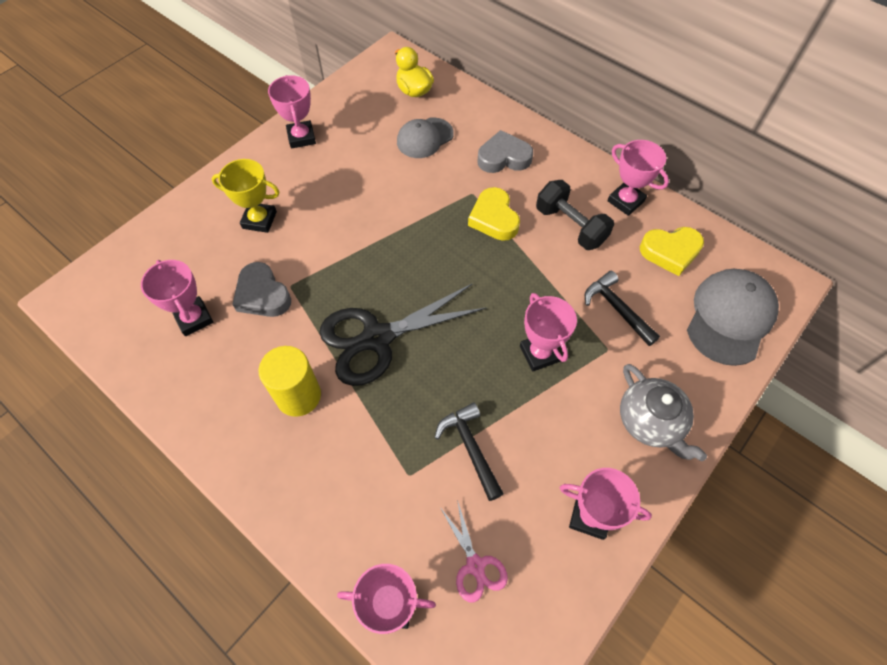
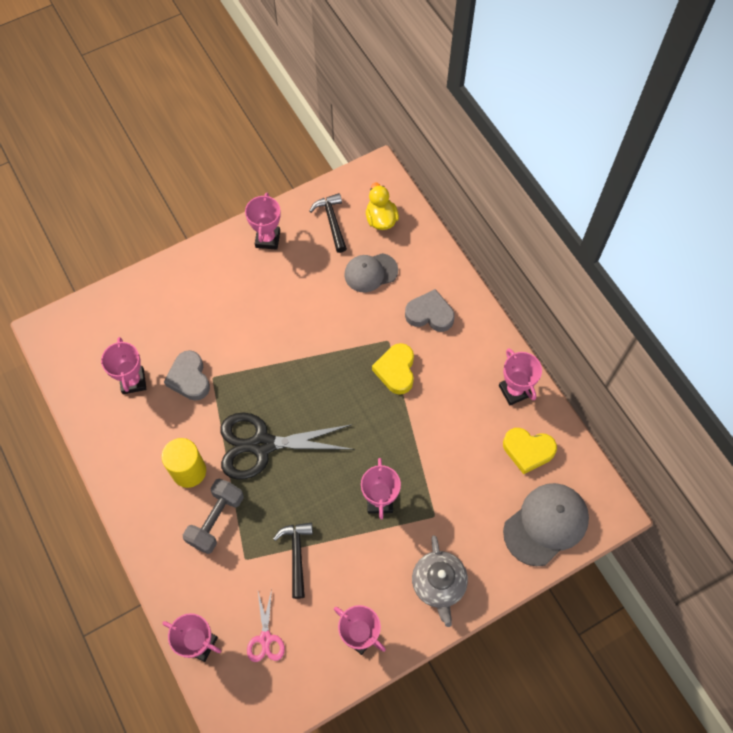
camera: 20 degrees right, 5 degrees up
yellow trophy [212,159,280,233] -> none
black dumbbell [536,180,614,250] -> none
black hammer [585,271,660,346] -> black hammer moved to [310,193,347,253]
none -> grey dumbbell [183,478,244,554]

